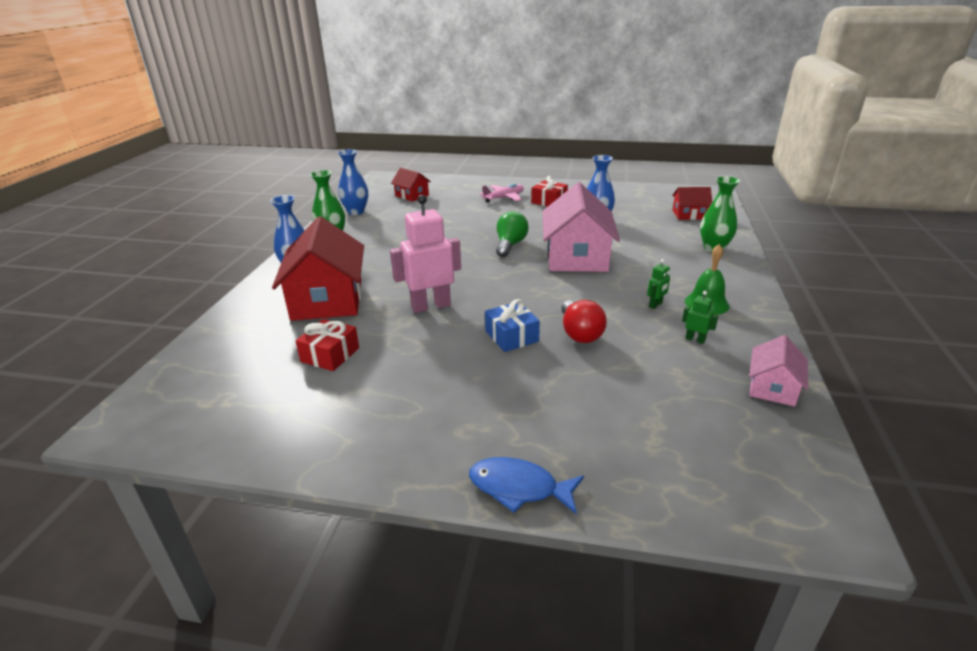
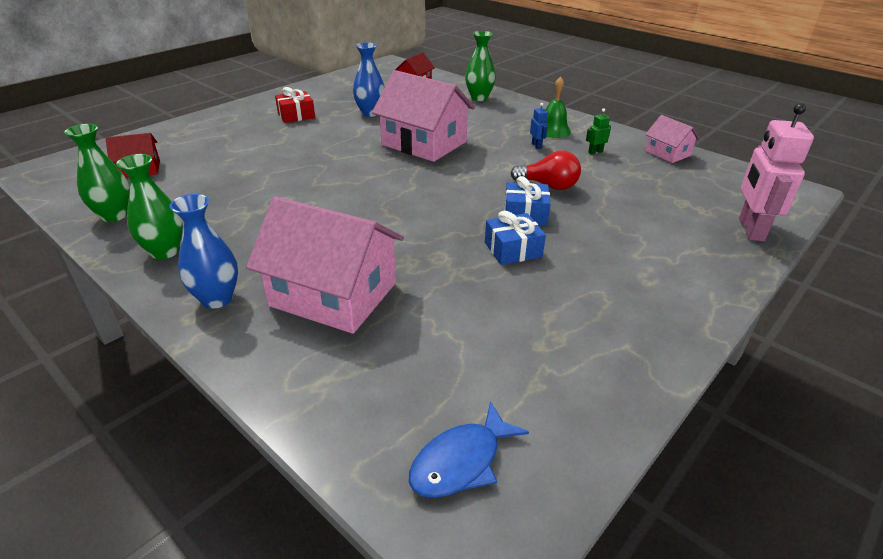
camera: 60 degrees left, 5 degrees up
red house [272,216,364,321] -> pink house [246,196,404,334]
red gift [295,319,359,371] -> none
blue vase [338,149,368,215] -> green vase [64,124,130,222]
pink robot [390,195,461,313] -> pink robot moved to [739,103,814,241]
blue fish [469,457,584,514] -> blue fish moved to [409,401,529,498]
pink plane [479,184,524,203] -> none
green light bulb [496,211,529,257] -> none
green robot [647,259,670,309] -> blue robot [530,103,548,149]
none -> blue gift [485,210,546,265]

